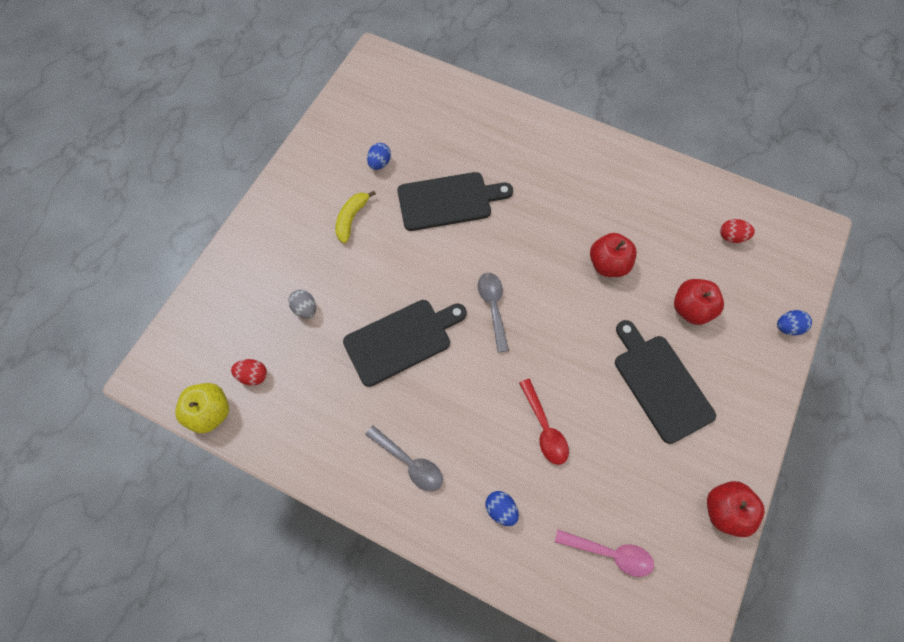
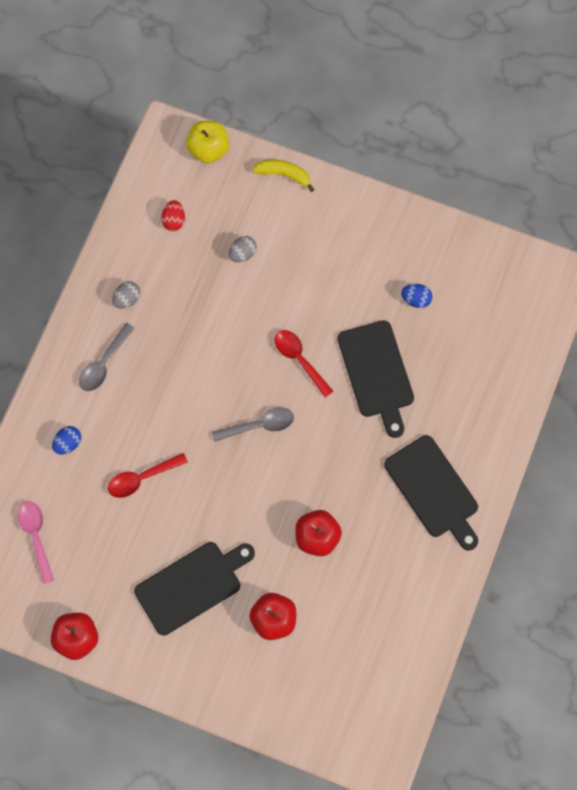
camera: 85 degrees right, 5 degrees up
yellow apple [175,383,229,433] -> yellow apple moved to [186,121,229,163]
yellow banana [335,191,376,244] -> yellow banana moved to [253,159,315,192]
black cutting board [343,300,467,387] -> black cutting board moved to [384,435,478,550]
pink spoon [555,530,654,577] -> pink spoon turned 150 degrees clockwise [18,501,54,584]
red egg [720,219,755,243] -> none
blue egg [777,310,812,336] -> none
none -> grey egg [112,281,140,309]
none -> red spoon [274,330,333,397]

